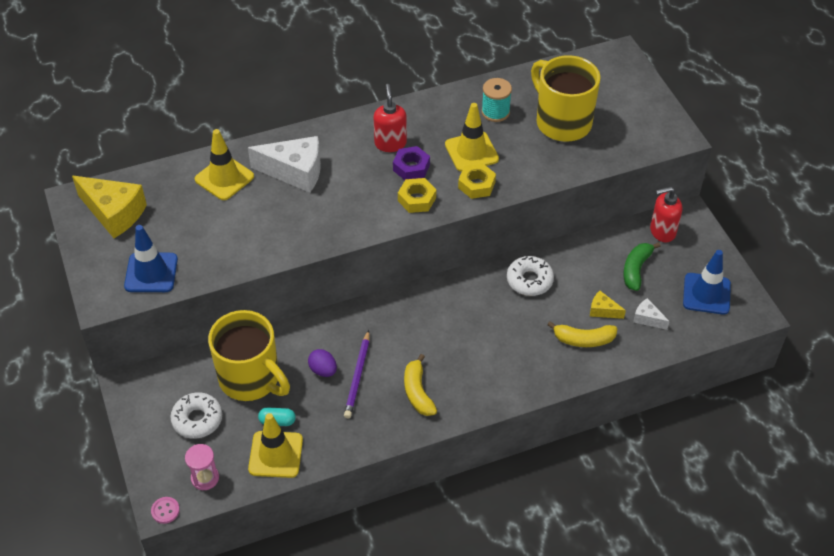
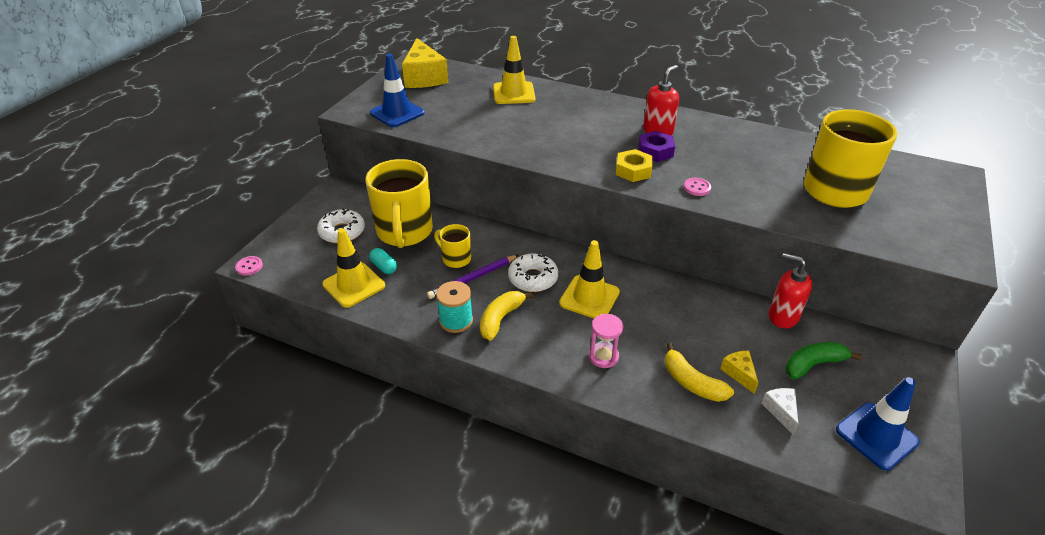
camera: 45 degrees right, 10 degrees down
pink hourglass [185,444,219,490] -> pink hourglass moved to [589,314,623,368]
white cheese [248,136,321,193] -> none
purple egg [308,349,337,377] -> yellow mug [434,224,471,268]
yellow traffic cone [445,103,499,172] -> yellow traffic cone moved to [559,240,620,318]
yellow nut [458,163,496,199] -> pink button [684,178,711,196]
turquoise spool [481,78,512,122] -> turquoise spool moved to [436,281,473,333]
white donut [507,256,554,296] -> white donut moved to [508,254,558,292]
red soap dispenser [650,187,682,242] -> red soap dispenser moved to [769,253,812,328]

